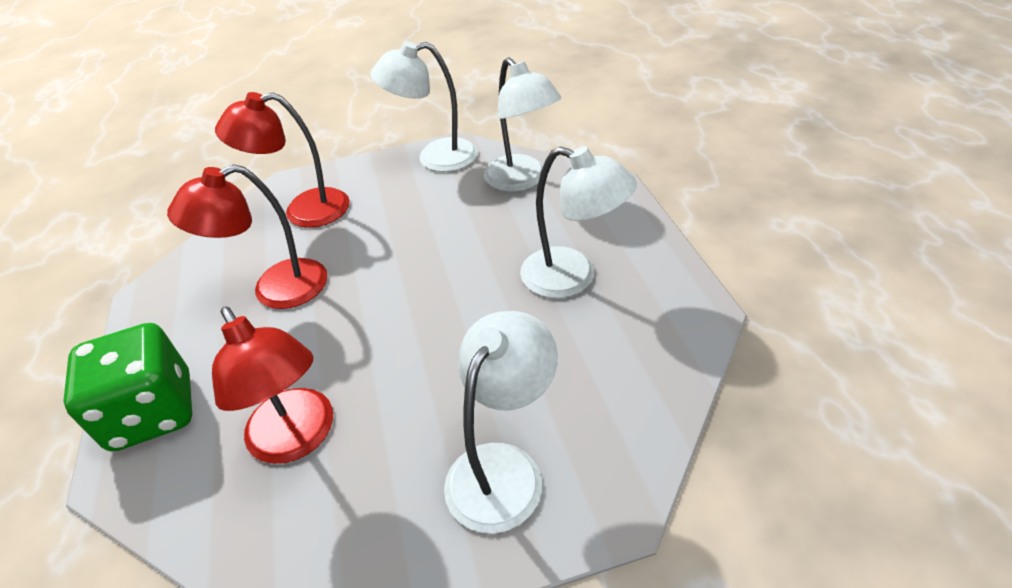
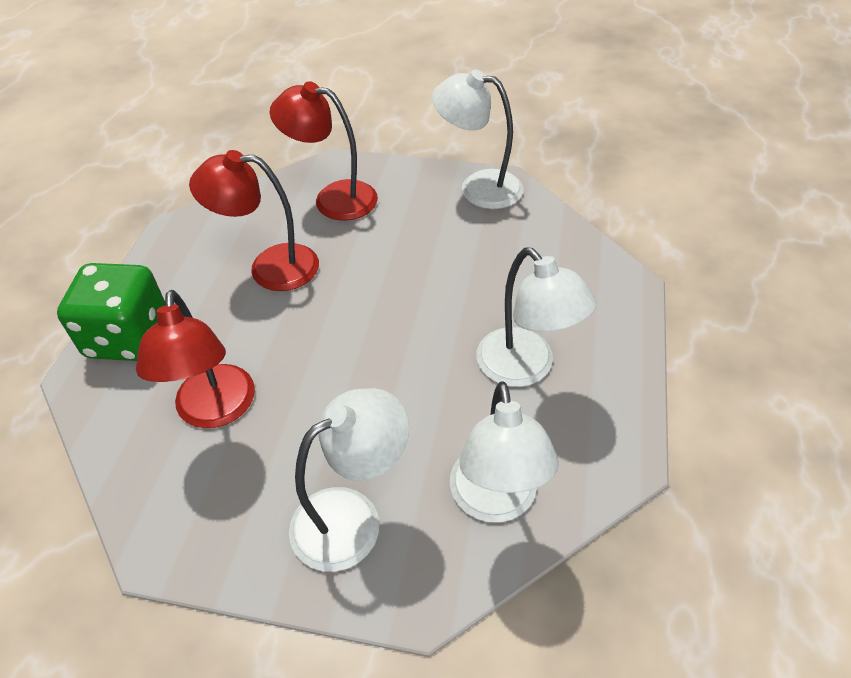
camera: 25 degrees right, 5 degrees up
white lamp [484,57,561,192] -> white lamp moved to [450,381,559,523]

